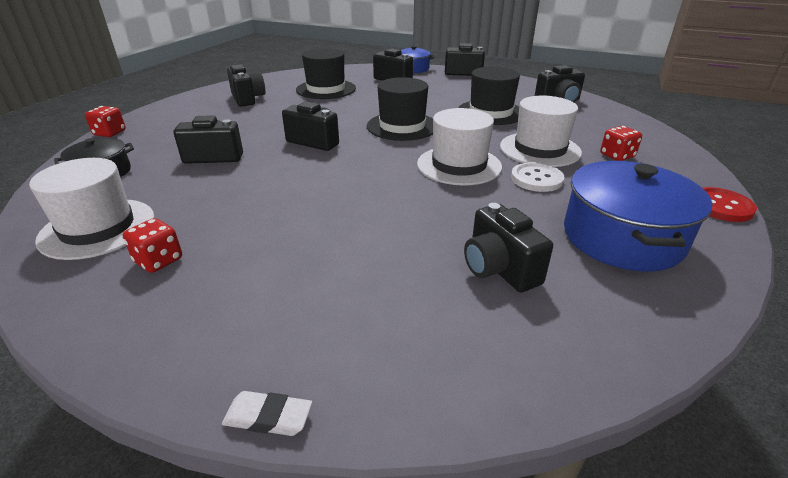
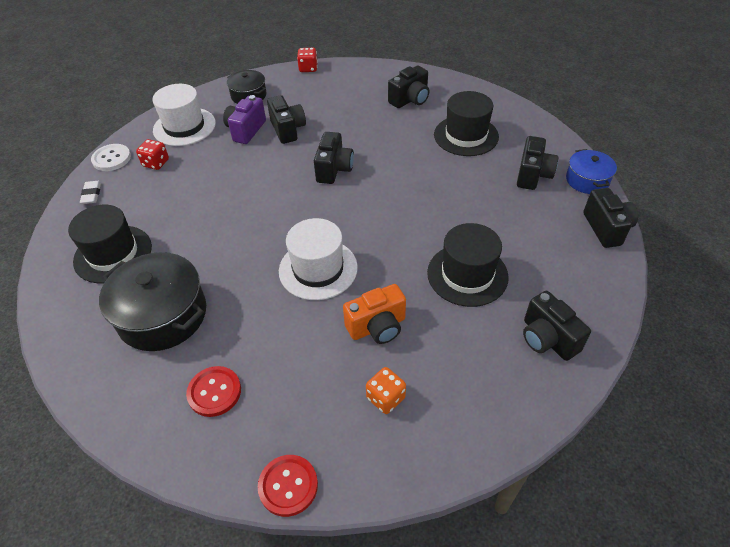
camera: 75 degrees right, 15 degrees up
white eraser [222,391,312,436] -> white eraser moved to [80,181,101,204]
black hat [367,77,433,141] -> black hat moved to [68,205,152,283]
black camera [464,203,553,292] -> black pot [99,252,206,351]
white hat [500,96,582,167] -> orange camera [343,284,406,344]
white button [511,162,565,192] -> white button moved to [91,144,131,171]
blue pot [564,161,713,271] -> red button [186,366,241,417]
red dice [600,126,642,161] -> orange dice [366,367,406,414]
none -> purple camera [223,95,266,144]

